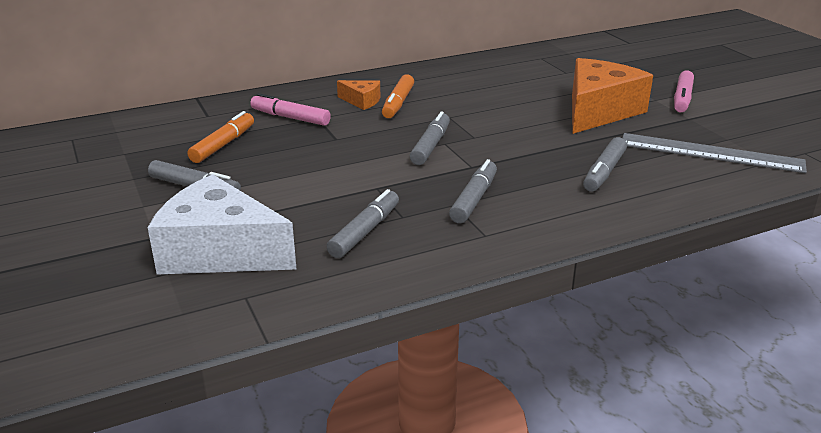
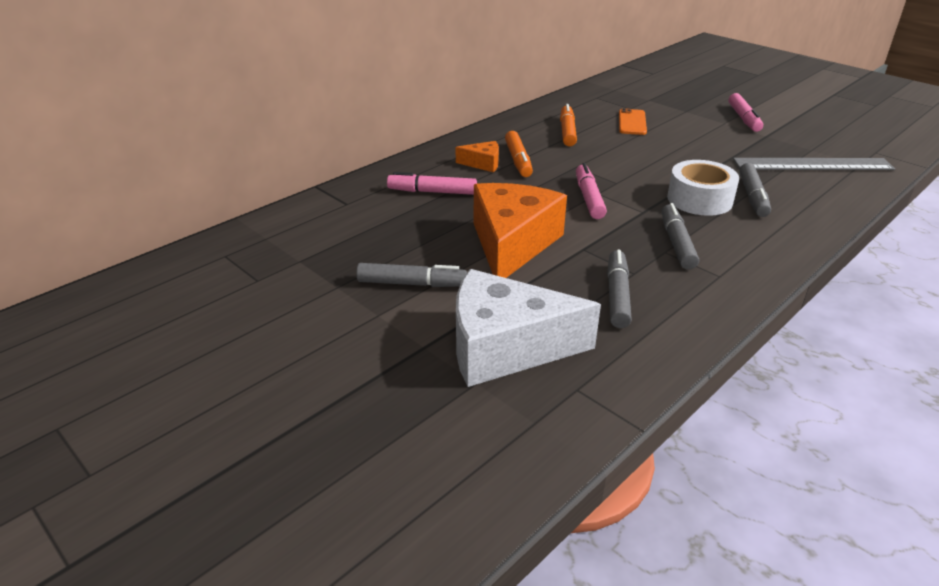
camera: 20 degrees left, 5 degrees up
orange marker [187,111,254,163] -> orange marker moved to [560,104,577,147]
grey marker [410,112,450,165] -> pink marker [576,163,607,219]
orange cheese [572,58,653,134] -> orange cheese moved to [474,183,567,278]
none -> orange phone [619,108,647,135]
none -> white tape [667,160,739,216]

